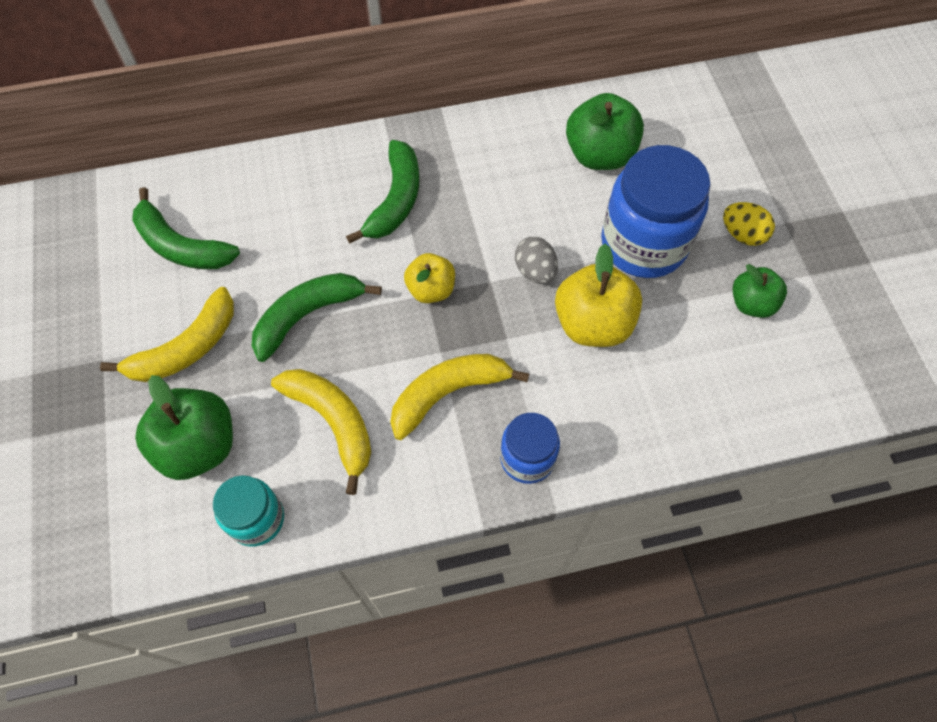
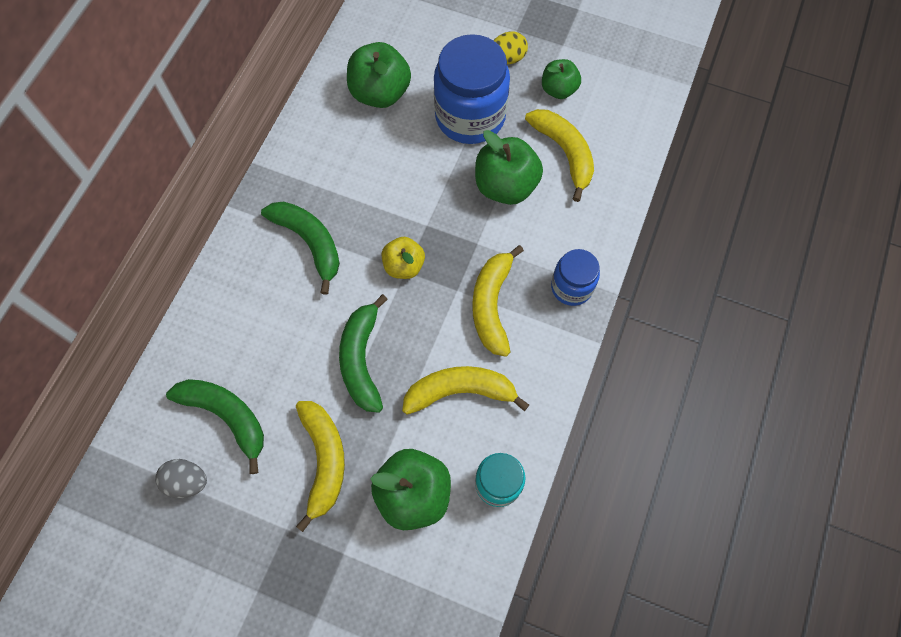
camera: 55 degrees left, 5 degrees up
green banana [132,187,240,269] -> green banana turned 120 degrees counterclockwise [166,379,264,474]
grey egg [515,237,558,284] -> grey egg moved to [155,459,207,498]
yellow apple [555,244,642,347] -> green apple [475,130,543,205]
none -> yellow banana [525,109,594,202]

